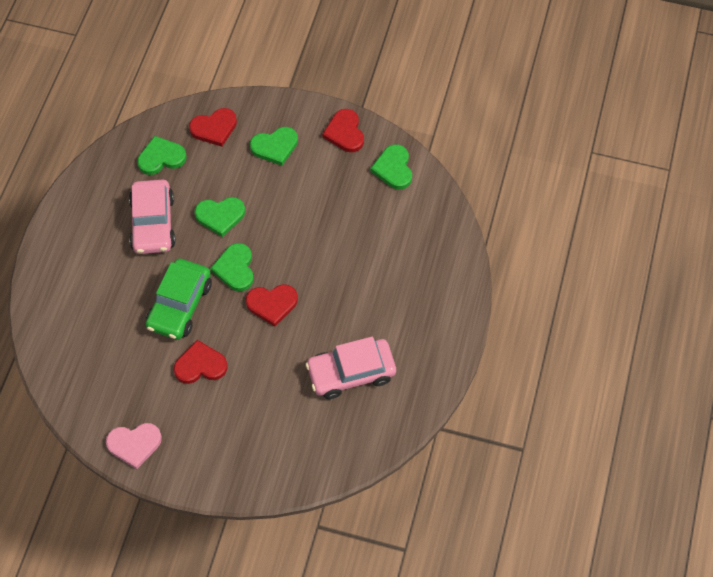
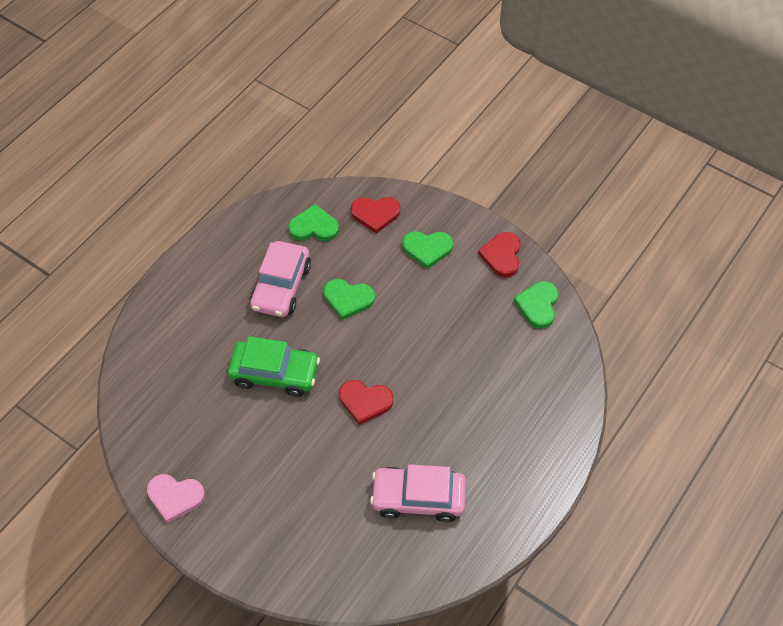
camera: 20 degrees right, 5 degrees down
green car [146,259,212,340] -> green car turned 120 degrees counterclockwise [228,336,320,397]
red heart [174,340,228,384] -> none
green heart [210,243,254,291] -> none

